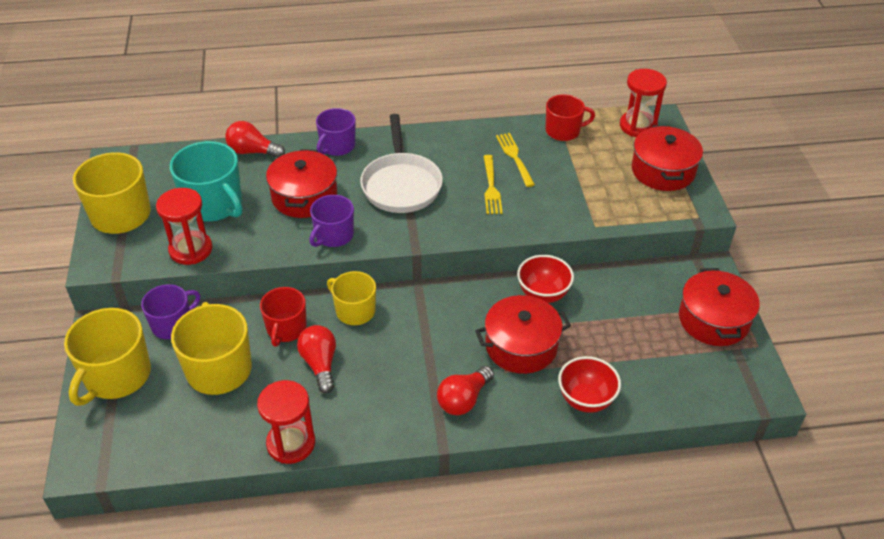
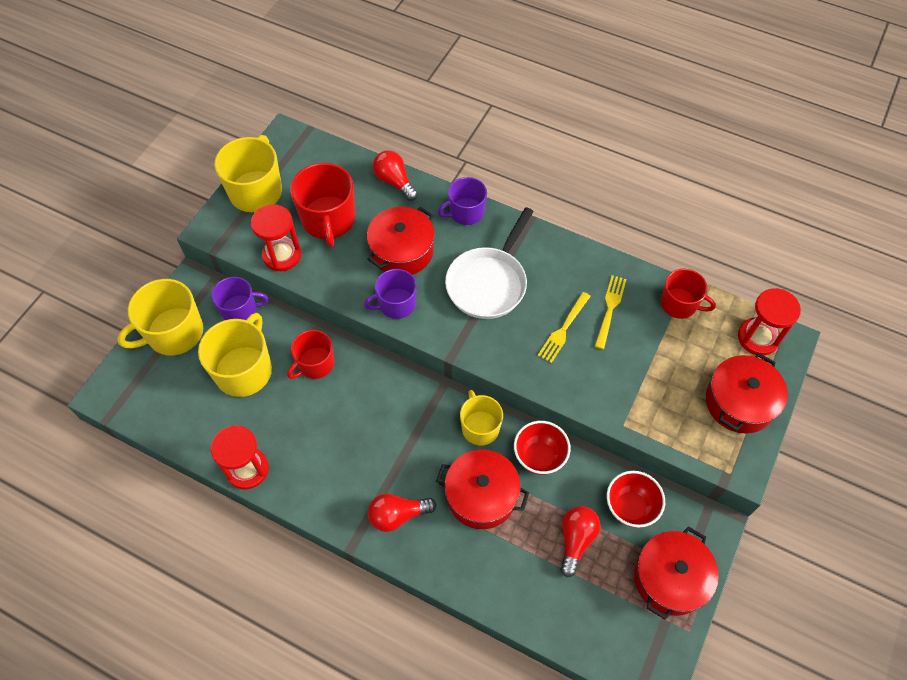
camera: 35 degrees right, 15 degrees up
turquoise mug [170,141,243,221] -> red mug [290,163,355,247]
red light bulb [297,325,336,393] -> red light bulb moved to [560,506,601,577]
yellow mug [327,271,376,325] -> yellow mug moved to [460,390,503,446]
red bowl [558,356,621,413] -> red bowl moved to [607,471,665,527]

